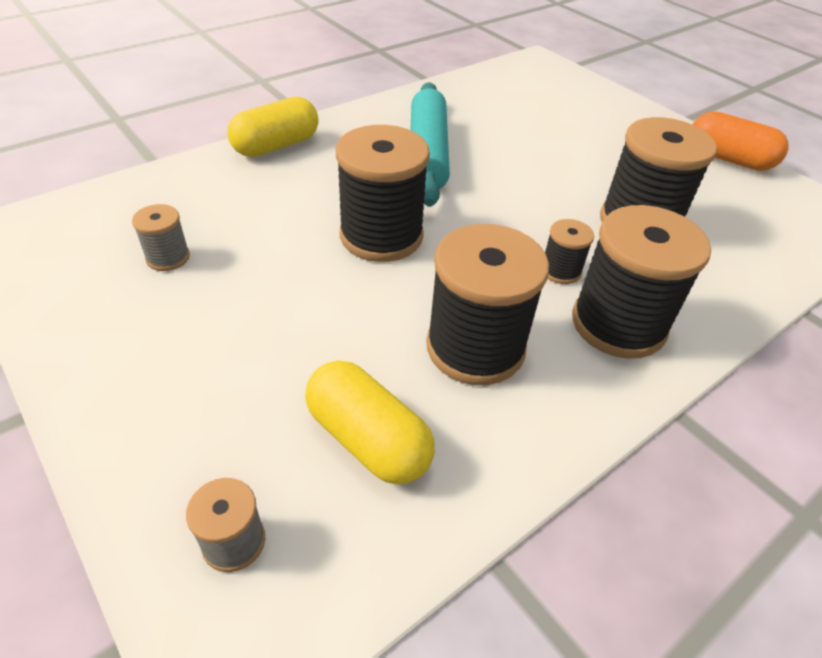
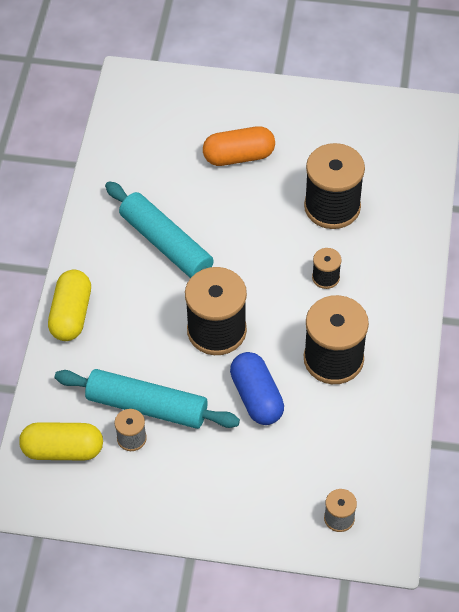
camera: 40 degrees left, 10 degrees up
yellow capsule [305,360,435,485] -> yellow capsule moved to [19,422,103,461]
black spool [572,205,711,359] -> none
orange capsule [692,111,788,171] -> orange capsule moved to [203,126,275,166]
none -> turquoise rolling pin [54,369,240,429]
none -> blue capsule [230,352,284,425]

